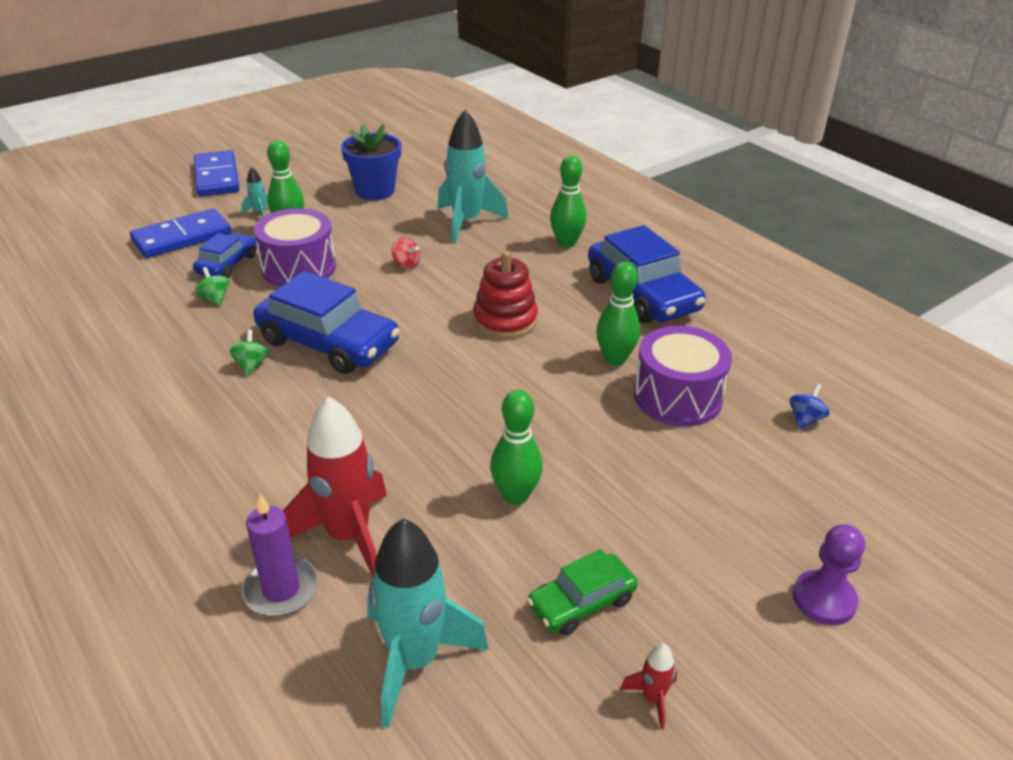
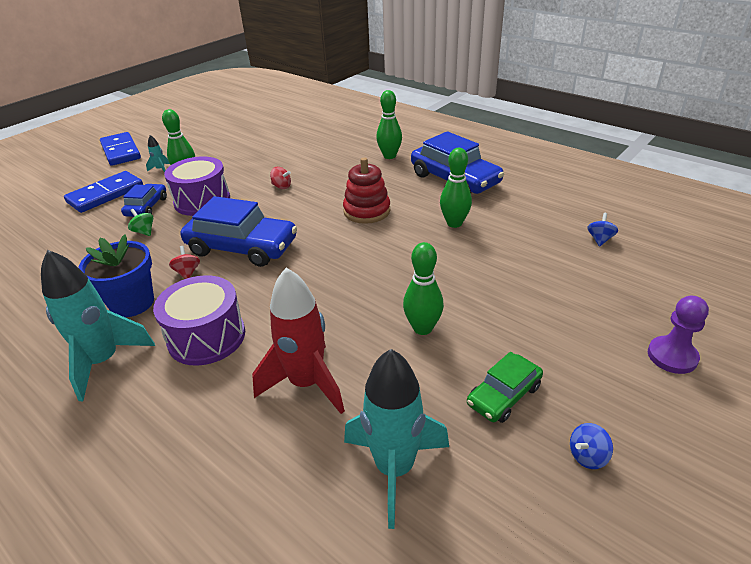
camera: 10 degrees left, 0 degrees up
green spinning top [229,329,269,376] -> red spinning top [169,246,200,279]
purple candle [241,494,319,616] -> none
blue flower pot [341,124,401,200] -> blue flower pot moved to [79,234,154,317]
turquoise rocket [437,110,508,244] -> turquoise rocket moved to [41,250,155,401]
red rocket [620,643,677,730] -> blue spinning top [570,423,613,469]
purple drum [634,326,732,426] -> purple drum moved to [153,275,245,366]

